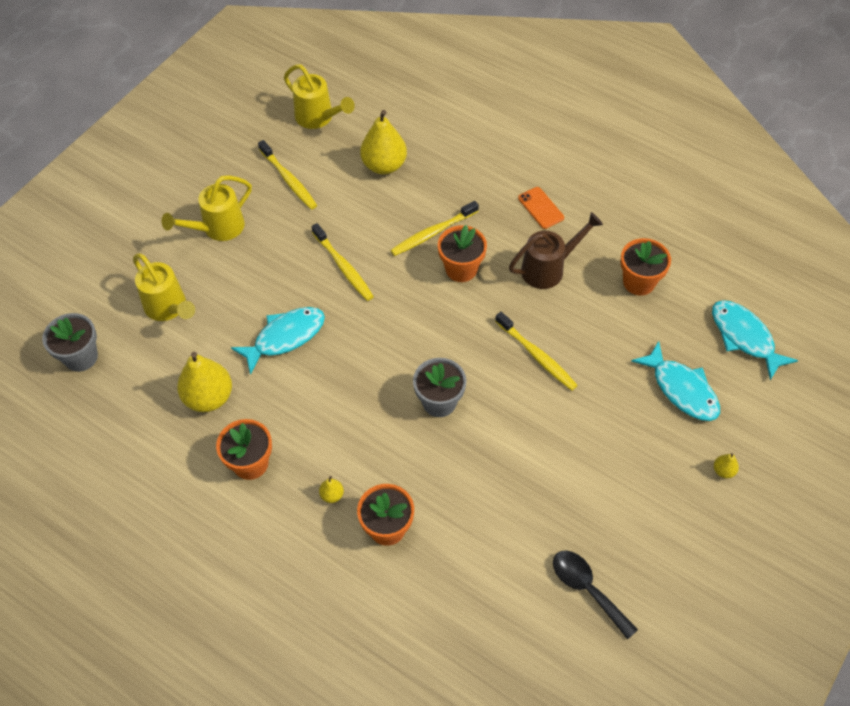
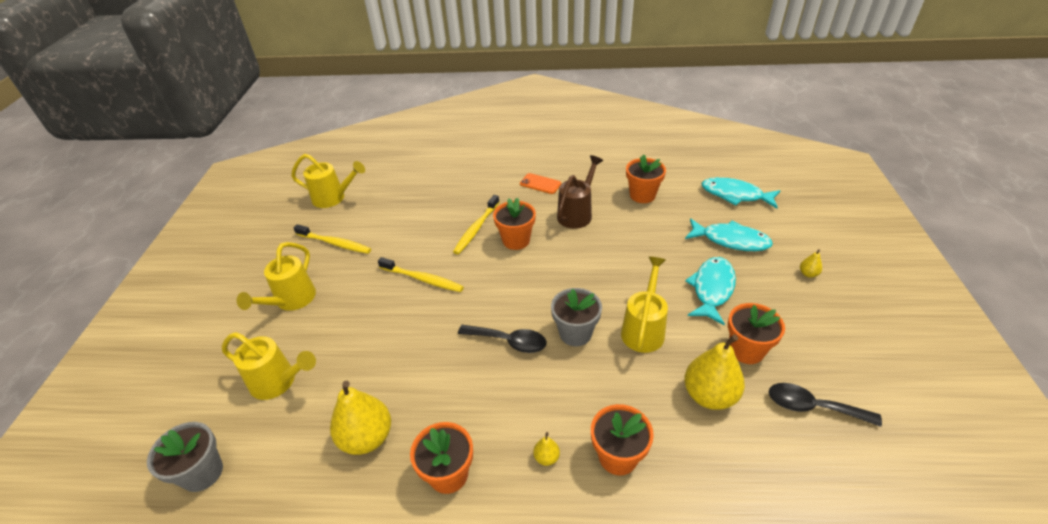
camera: 30 degrees left, 15 degrees down
turquoise fish [231,307,325,375] -> turquoise fish moved to [685,257,736,326]
yellow pear [360,110,407,174] -> yellow pear moved to [684,334,745,410]
yellow toothbrush [495,312,578,391] -> none
none -> black spoon [458,325,547,353]
none -> yellow watering can [621,257,668,353]
none -> orange flower pot [728,303,785,364]

